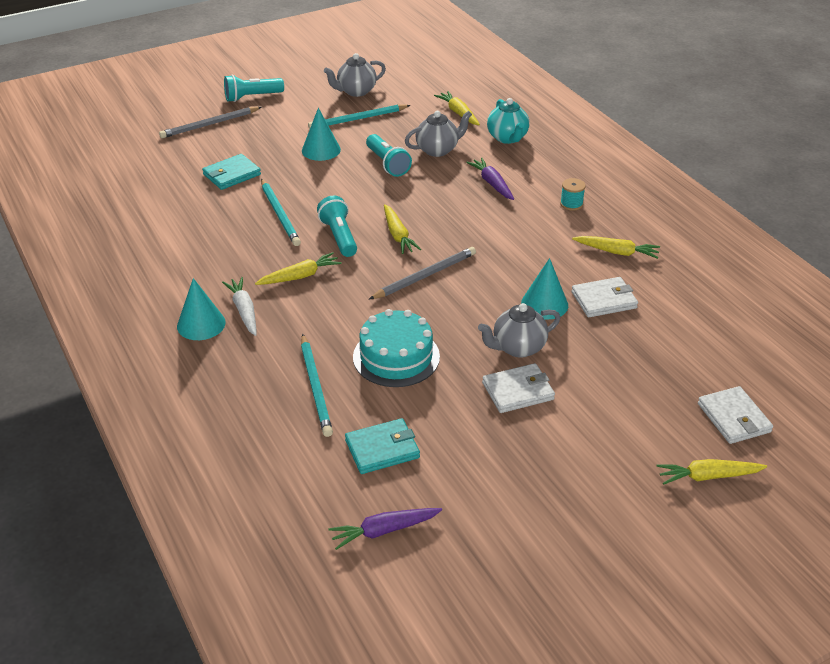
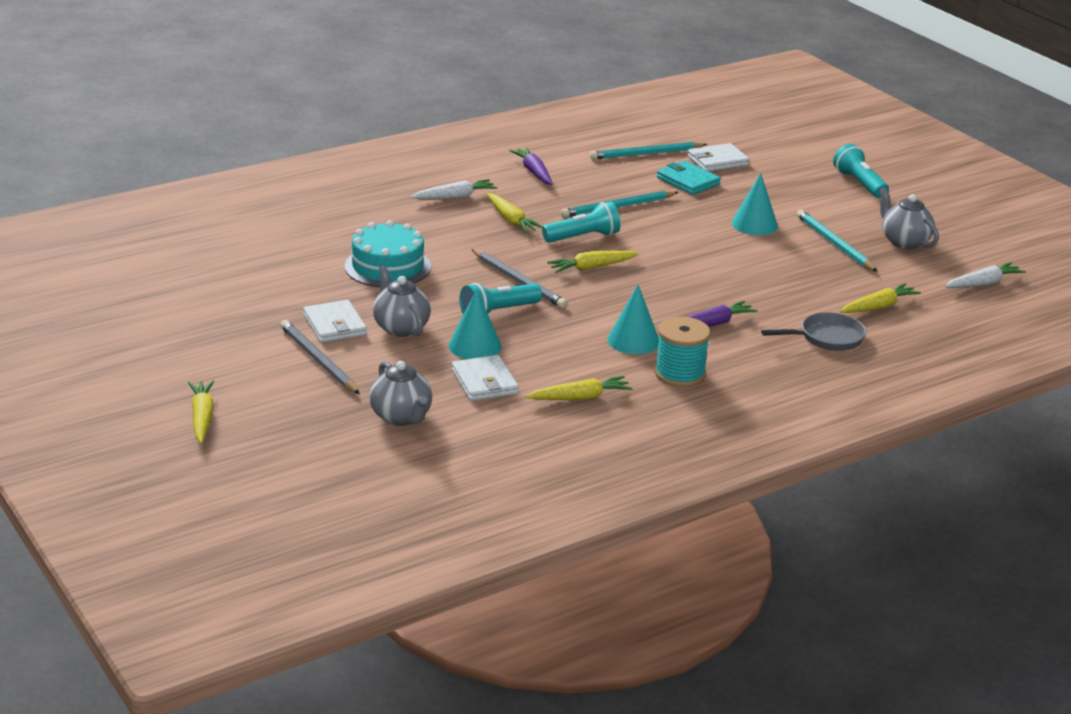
camera: 85 degrees right, 10 degrees down
grey pencil [159,107,261,138] -> grey pencil moved to [280,320,360,394]
turquoise cone [177,278,226,340] -> turquoise cone moved to [607,285,659,354]
turquoise pencil [301,334,333,437] -> turquoise pencil moved to [590,142,707,159]
purple carrot [328,508,442,550] -> purple carrot moved to [509,147,553,185]
turquoise wallet [345,418,420,474] -> none
turquoise flashlight [366,134,412,177] -> turquoise flashlight moved to [460,283,542,315]
grey teapot [405,111,472,157] -> grey teapot moved to [369,361,432,426]
turquoise teapot [487,98,529,144] -> grey pan [761,312,866,351]
turquoise spool [560,178,586,211] -> turquoise spool [655,317,710,387], size x1.72
yellow carrot [572,236,660,259] -> yellow carrot turned 120 degrees counterclockwise [525,376,633,400]
white wallet [698,386,773,444] -> white wallet moved to [687,143,749,171]
none -> white carrot [945,262,1026,288]

